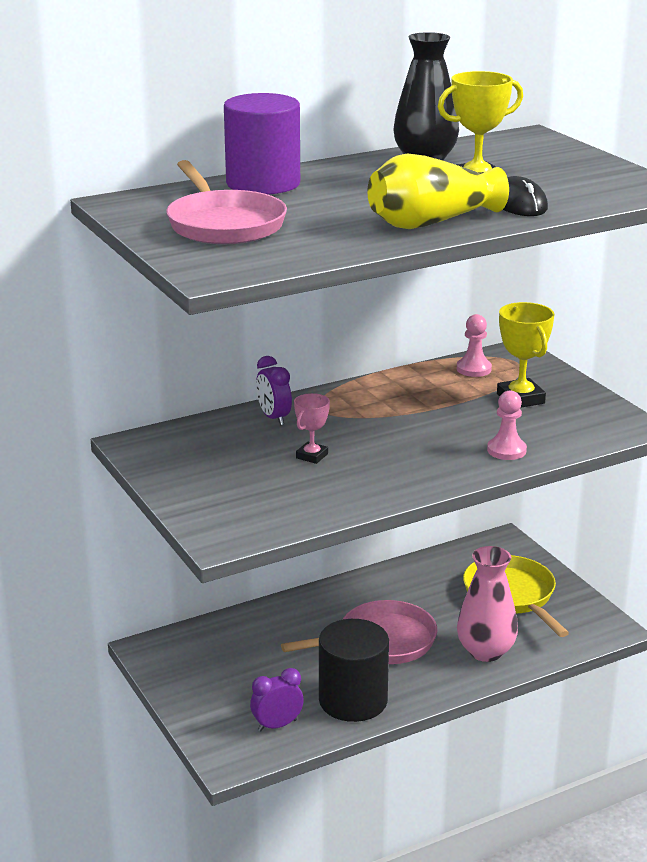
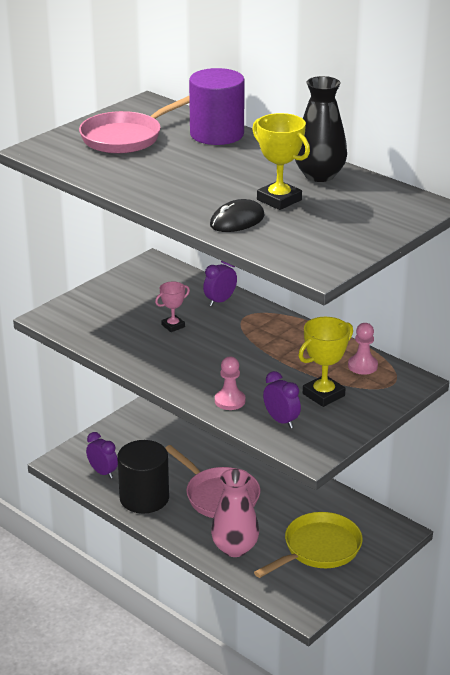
camera: 70 degrees right, 5 degrees up
pink trophy [294,393,330,464] -> pink trophy turned 45 degrees counterclockwise [155,281,190,332]
yellow vase [368,154,509,229] -> none
none -> purple clock [263,371,301,428]

